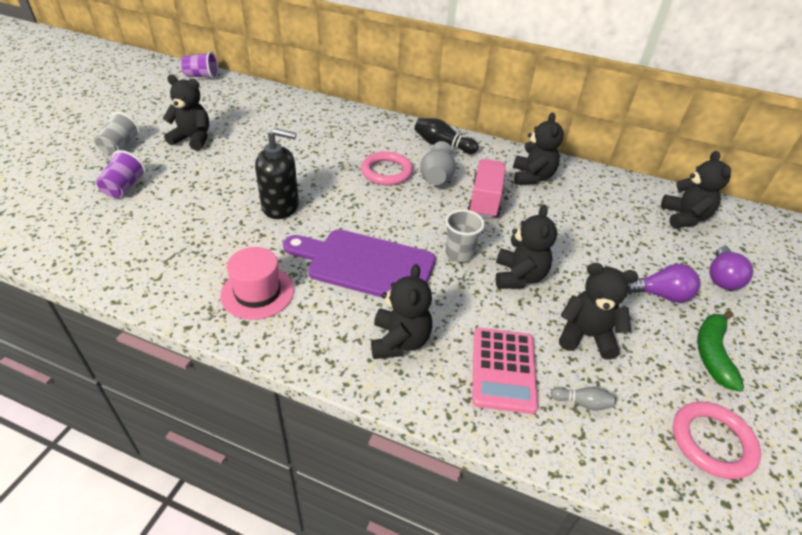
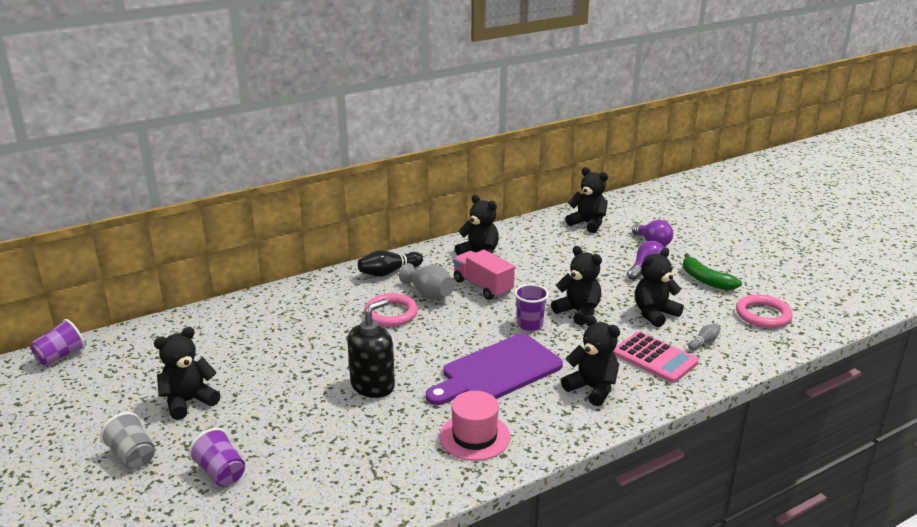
camera: 50 degrees left, 15 degrees down
grey cup [446,210,485,262] -> purple cup [514,284,549,331]

